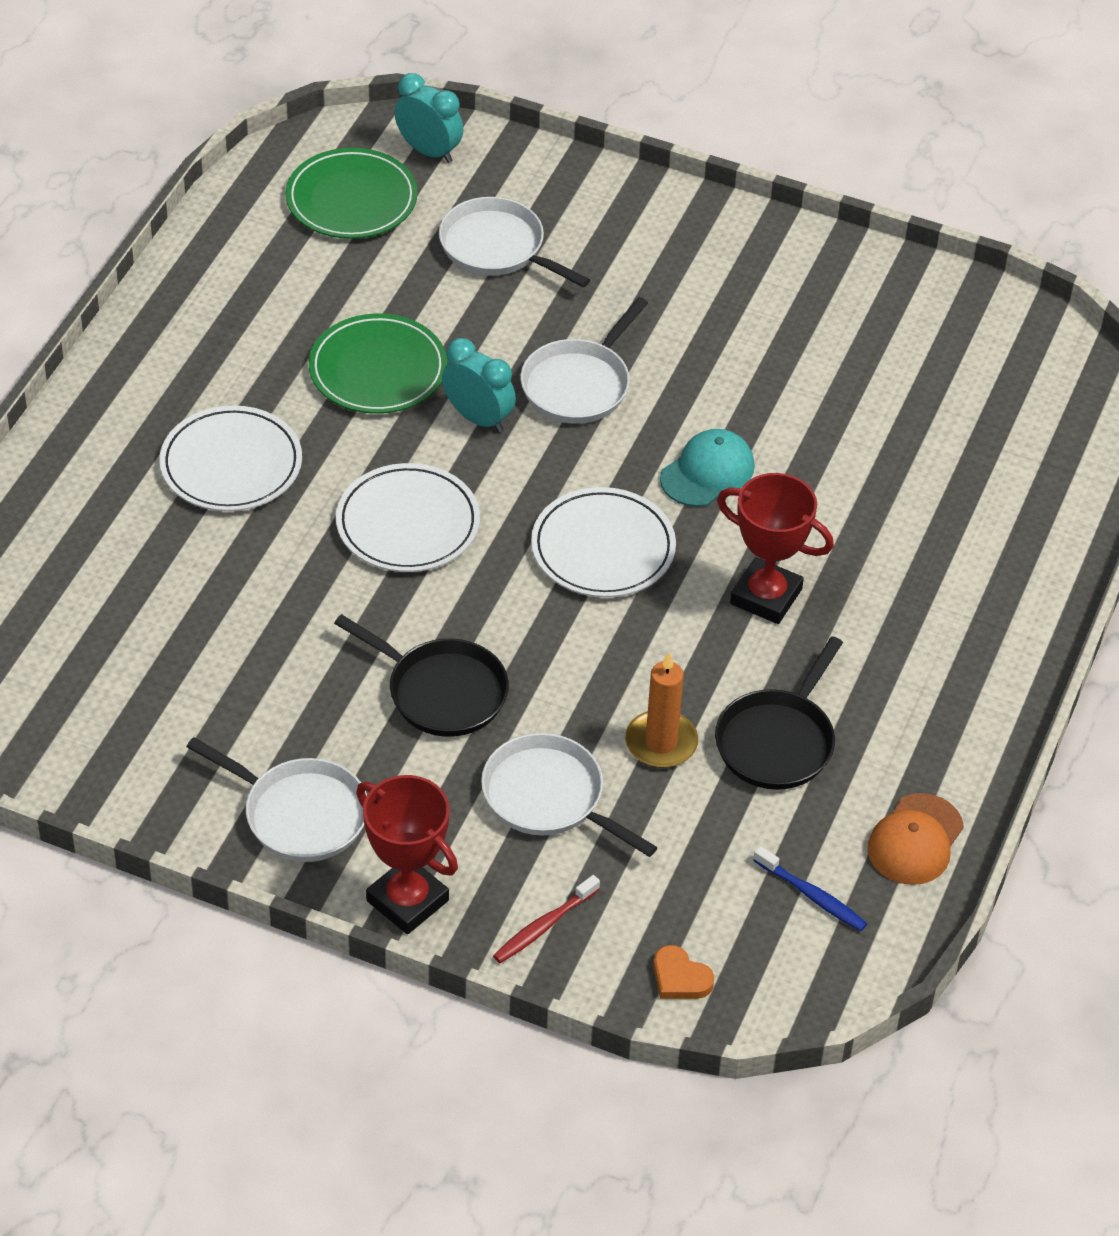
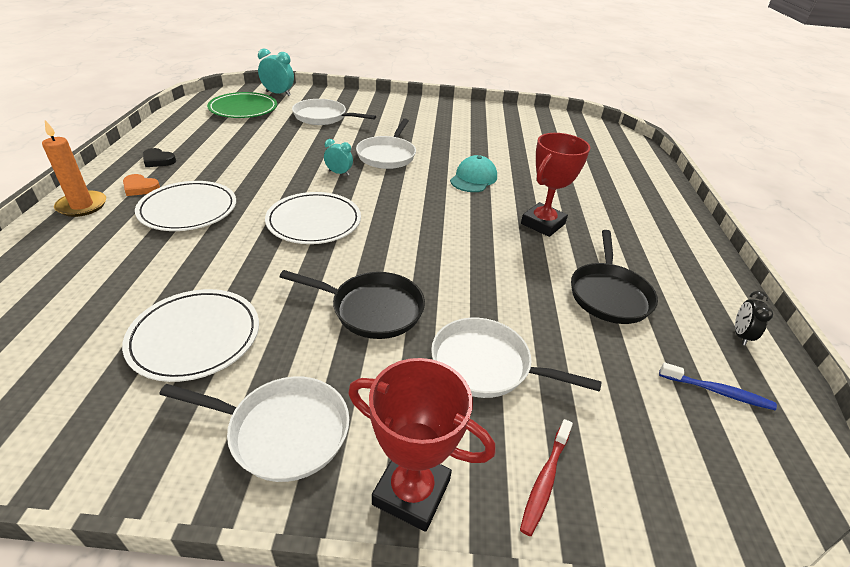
camera: 20 degrees left, 10 degrees down
green plate [309,314,447,414] -> none
turquoise clock [442,338,516,433] -> turquoise clock [324,139,353,175], size x0.64
white plate [531,487,676,597] -> white plate moved to [122,289,259,382]
orange candle [625,652,698,768] -> orange candle moved to [42,120,106,217]
orange heart [653,945,714,999] -> orange heart moved to [123,174,160,196]
red trophy [717,473,834,624] -> red trophy turned 60 degrees counterclockwise [521,133,590,237]
orange cap [867,793,964,885] -> black clock [735,291,773,346]
none -> black heart [143,148,176,167]

